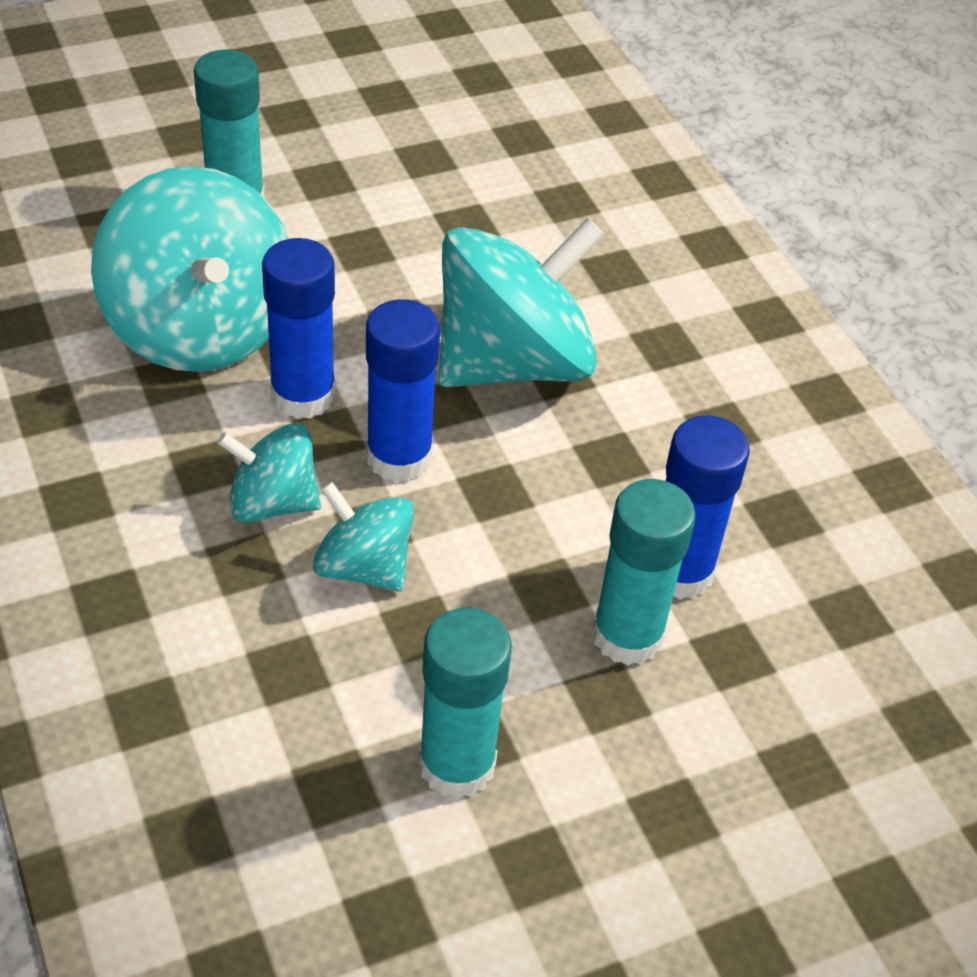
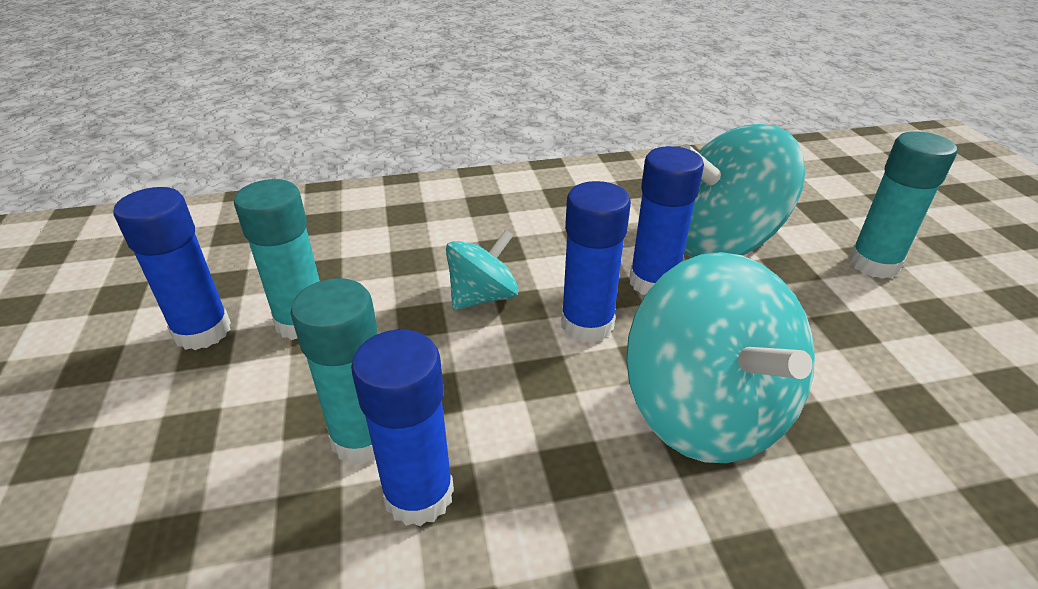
camera: 105 degrees right, 10 degrees down
turquoise spinning top [217,423,321,523] -> none
none -> blue glue stick [113,187,231,350]

